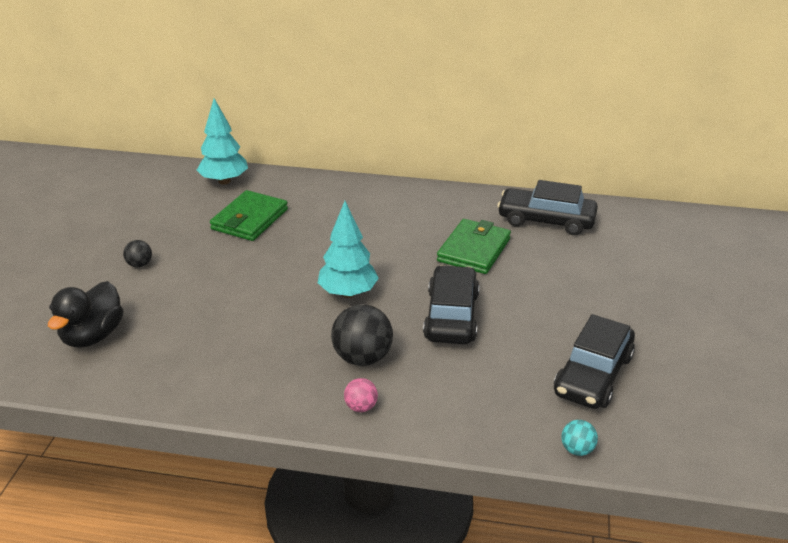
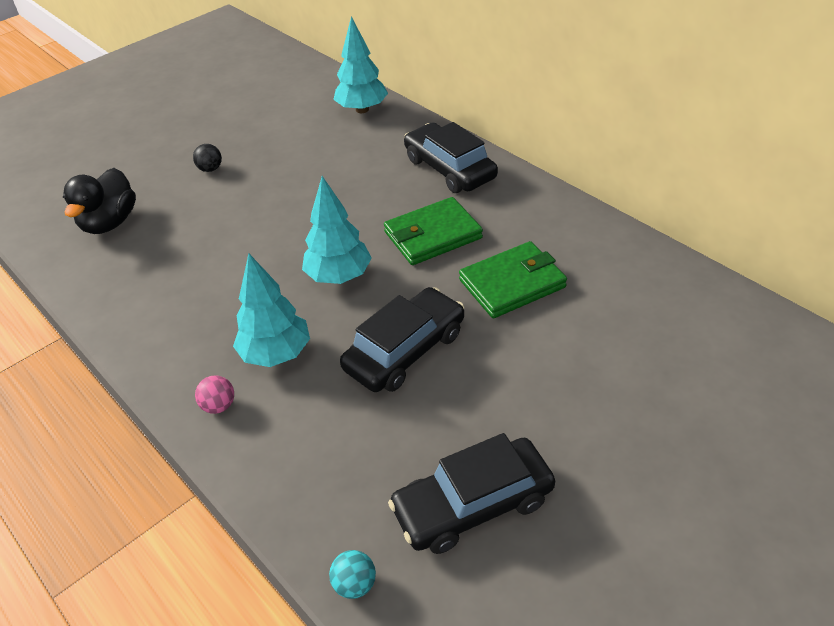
camera: 40 degrees right, 10 degrees up
black duck [48,281,124,348] -> black duck turned 45 degrees counterclockwise [63,168,136,234]
green wallet [210,190,288,241] -> green wallet moved to [384,197,483,265]
black ball [331,304,393,366] -> turquoise tree [233,253,310,367]
black car [497,180,598,235] -> black car moved to [404,122,498,193]

